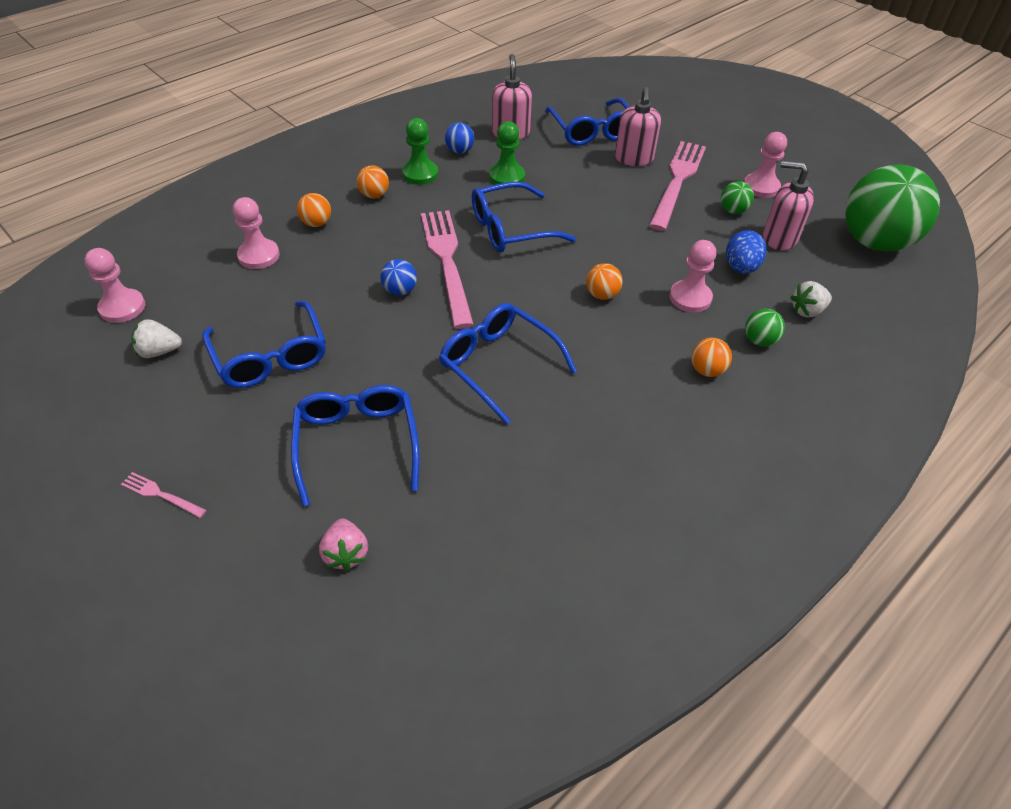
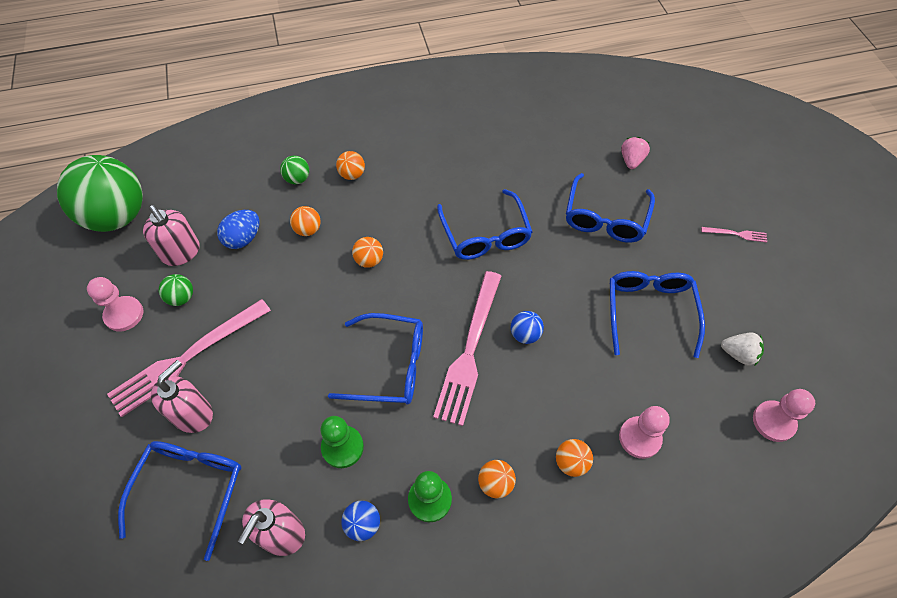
camera: 150 degrees left, 10 degrees up
pink fork [121,472,207,518] -> pink fork turned 45 degrees counterclockwise [701,227,767,242]
pink pawn [669,240,716,312] -> orange ball [290,206,321,236]
white strawberry [790,281,832,318] -> none

